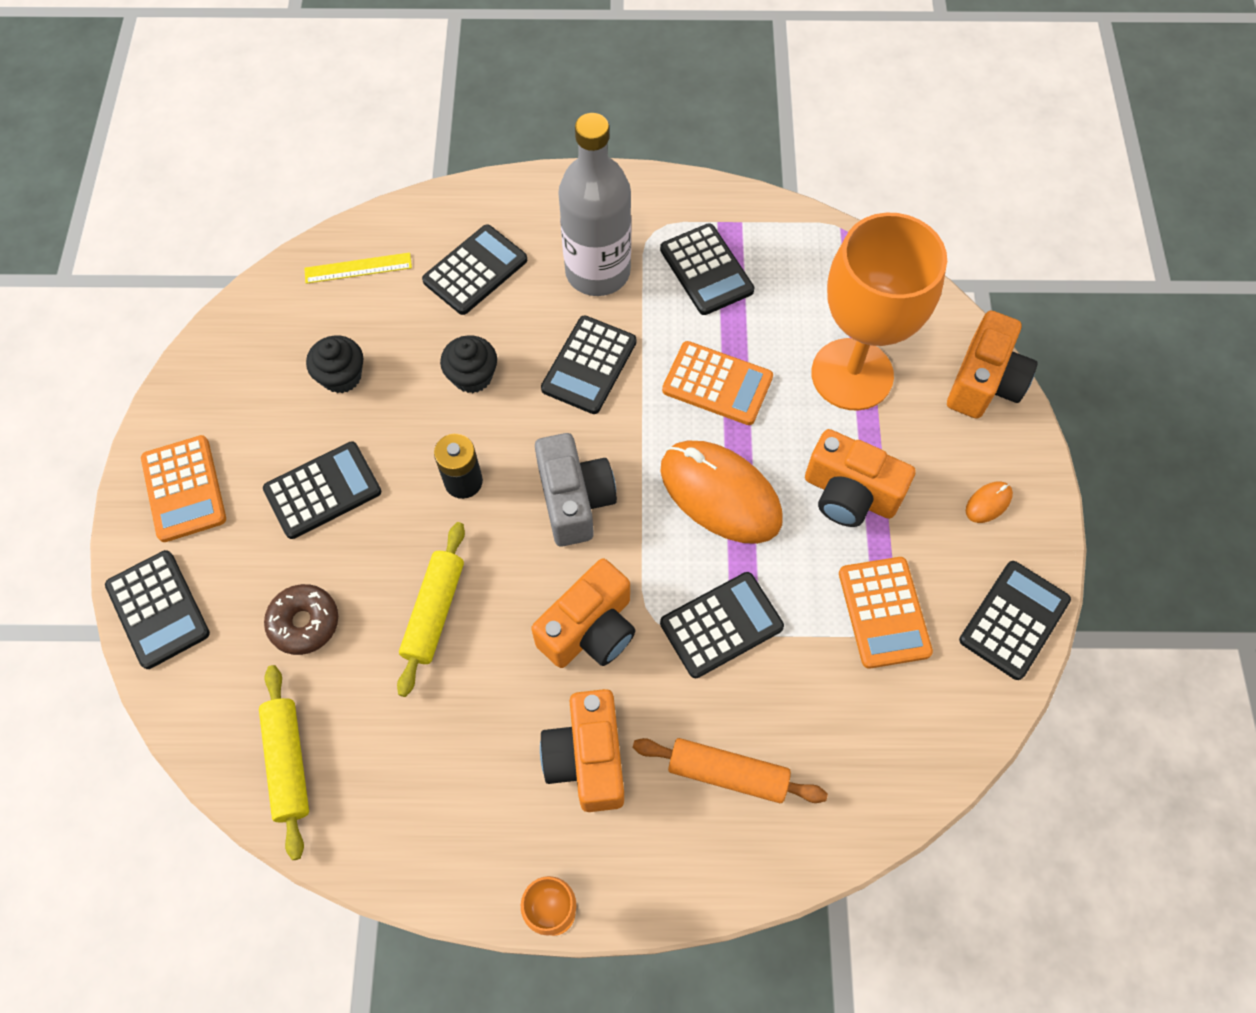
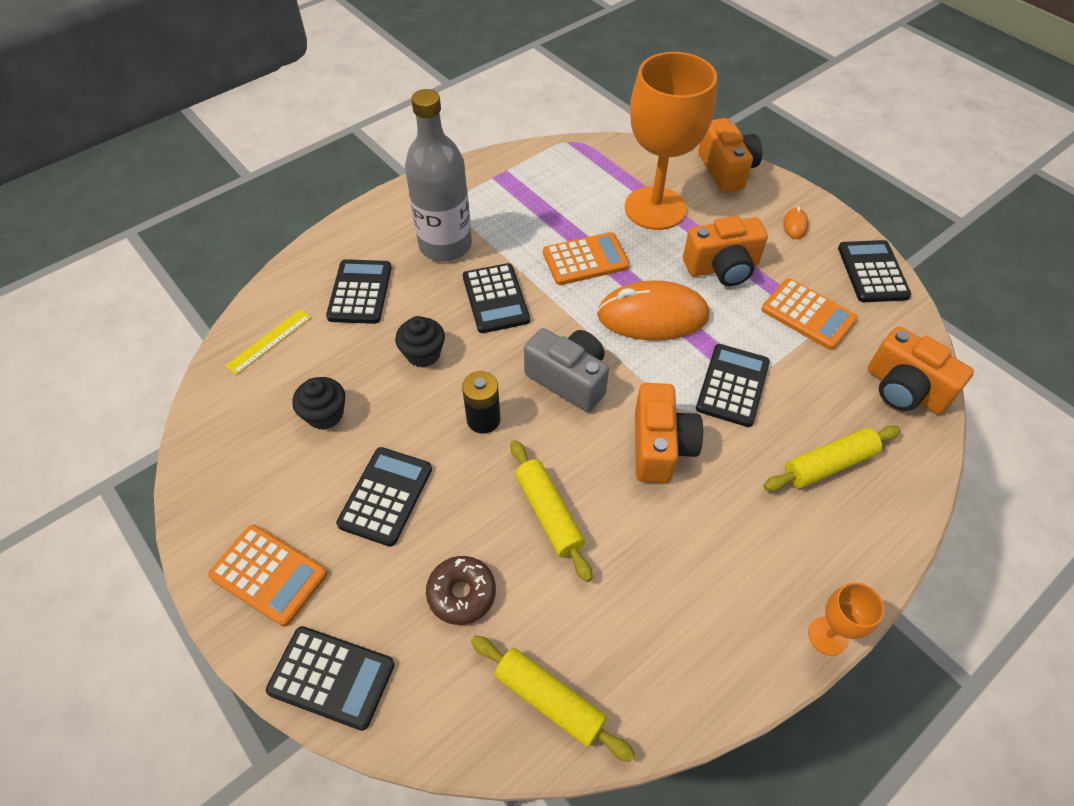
camera: 40 degrees left, 10 degrees down
orange camera [540,689,624,812] -> orange camera moved to [868,326,974,414]
orange rolling pin [633,738,828,803] -> yellow rolling pin [763,425,901,491]
black calculator [660,223,754,315] -> none

